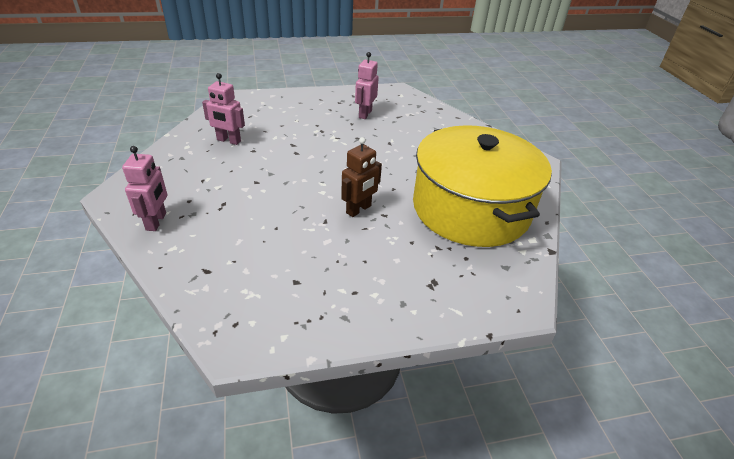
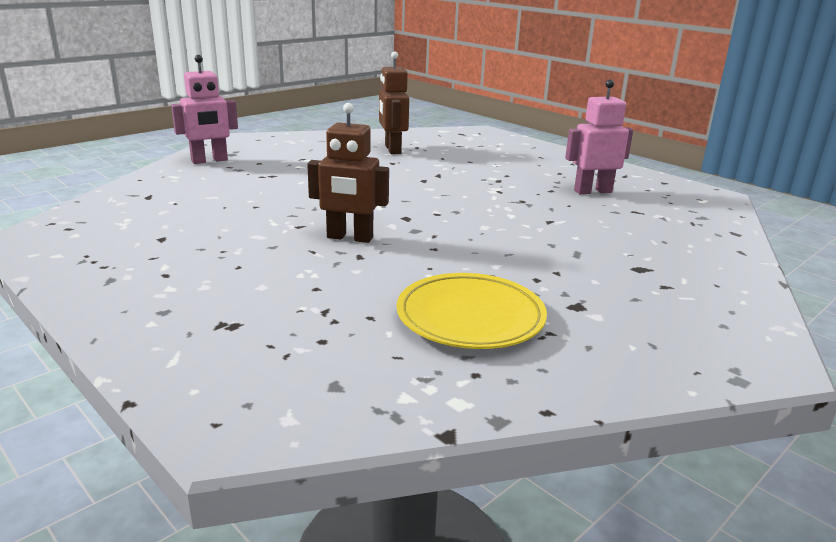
camera: 60 degrees right, 15 degrees down
pink robot [202,73,245,145] -> brown robot [379,52,409,154]
yellow pot [413,125,552,247] -> yellow plate [397,273,547,349]

